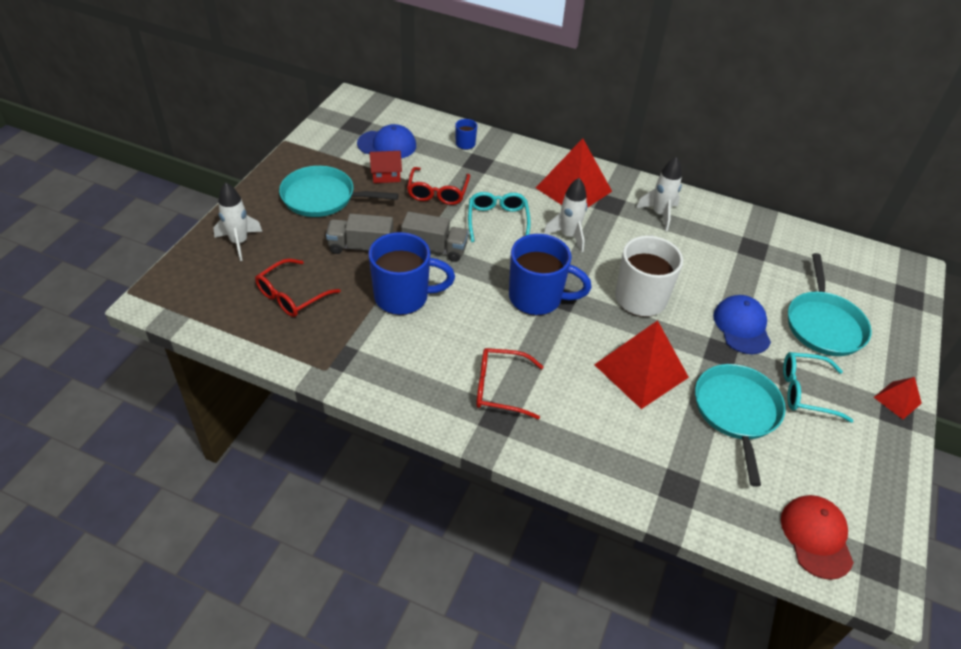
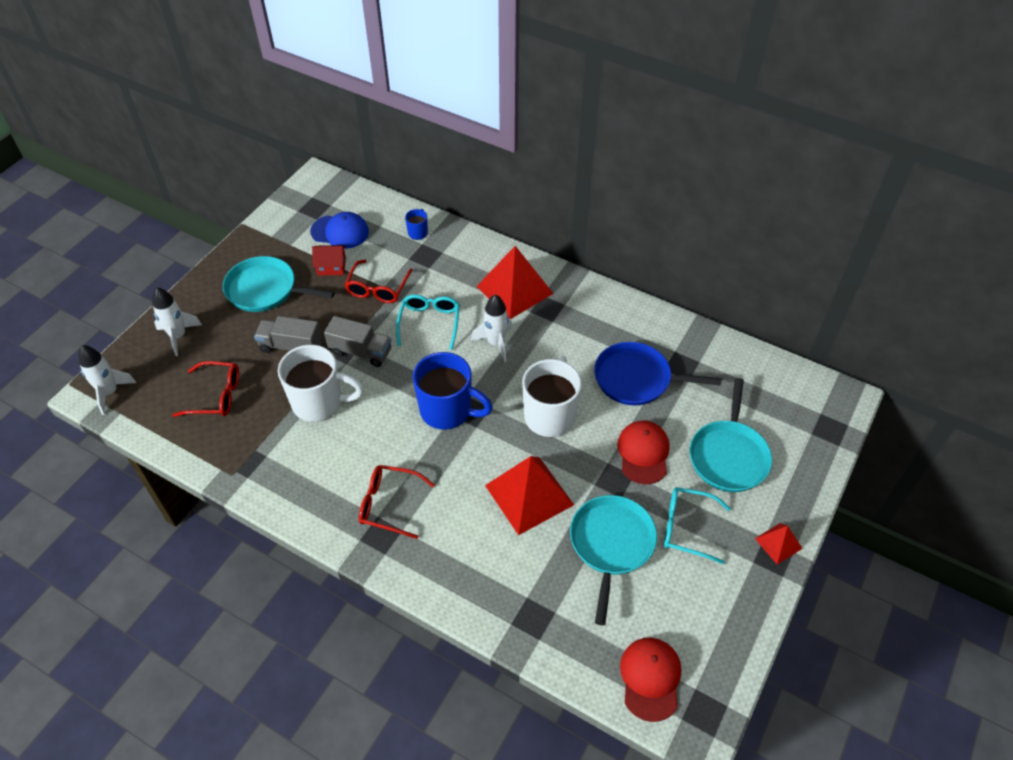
camera: 10 degrees right, 5 degrees up
red glasses [255,258,341,317] -> red glasses turned 135 degrees counterclockwise [172,361,239,417]
blue mug [369,232,455,315] -> white mug [278,345,364,422]
white rocket [636,157,682,231] -> white rocket moved to [78,345,136,415]
blue cap [713,295,771,354] -> red cap [617,421,670,484]
none -> blue pan [594,342,721,405]

